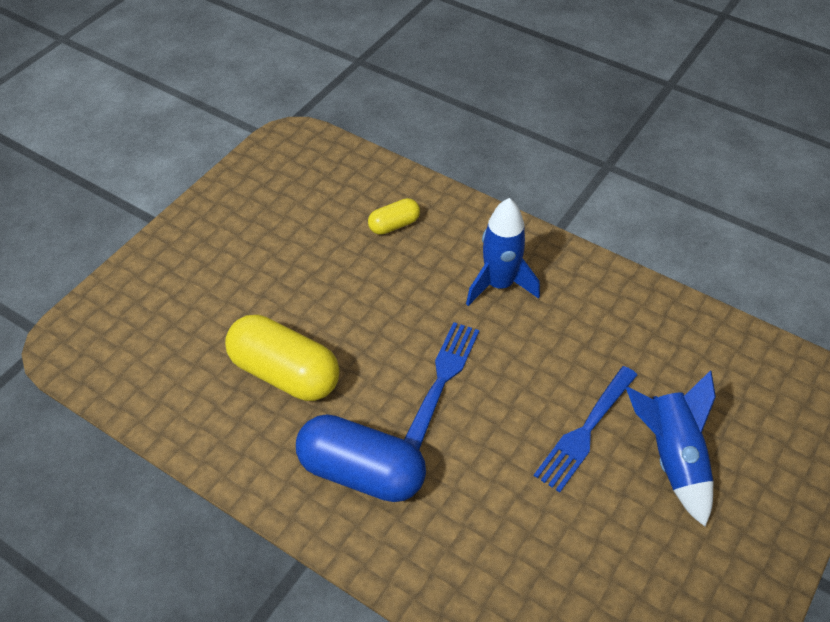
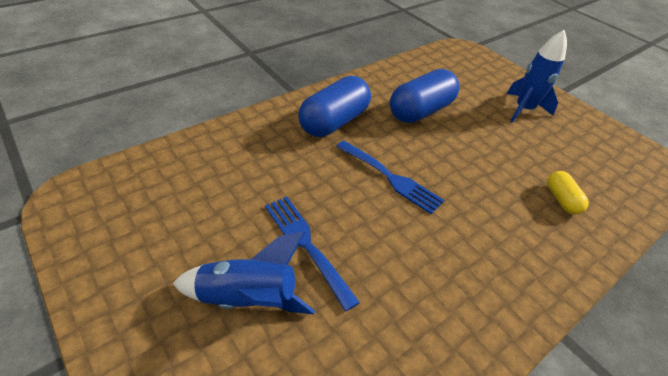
camera: 105 degrees right, 5 degrees down
yellow capsule [225,315,340,401] -> blue capsule [390,69,460,123]
blue rocket [466,198,540,306] -> blue rocket moved to [507,30,567,123]

